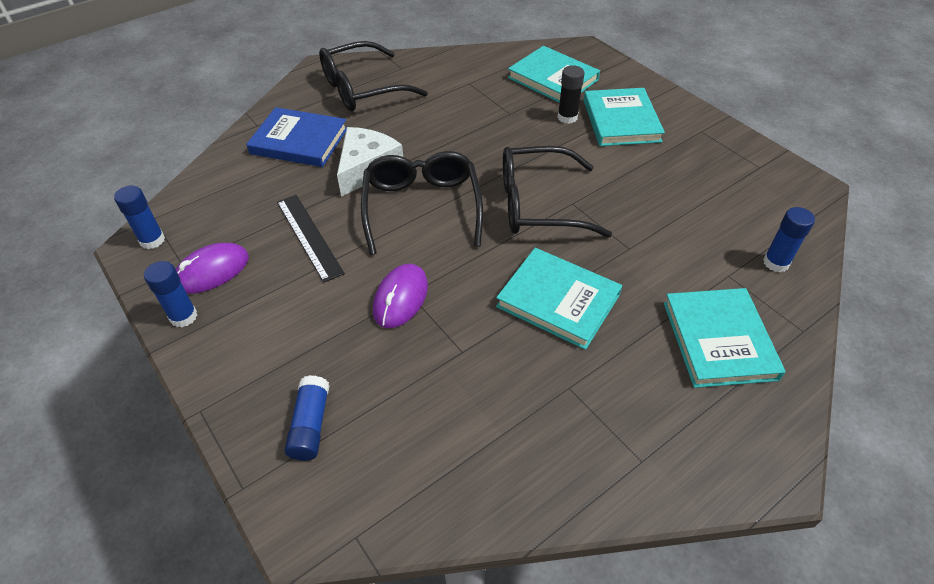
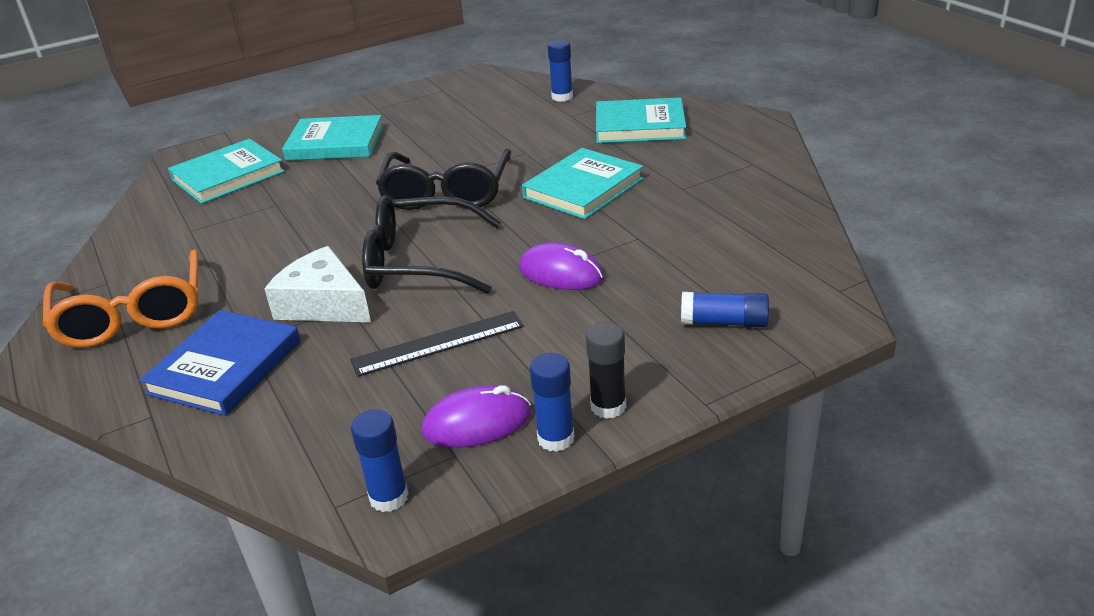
camera: 80 degrees left, 15 degrees down
purple mouse [176,243,249,294] -> purple mouse turned 75 degrees counterclockwise [422,385,531,448]
black glasses [319,41,428,111] -> orange glasses [43,250,199,348]
black glue stick [557,65,585,124] -> black glue stick moved to [586,322,626,419]

